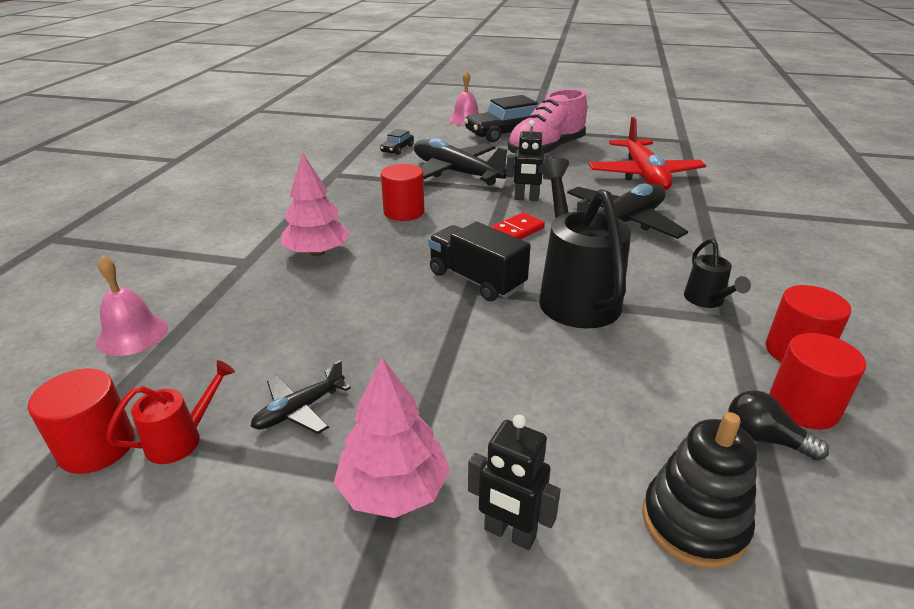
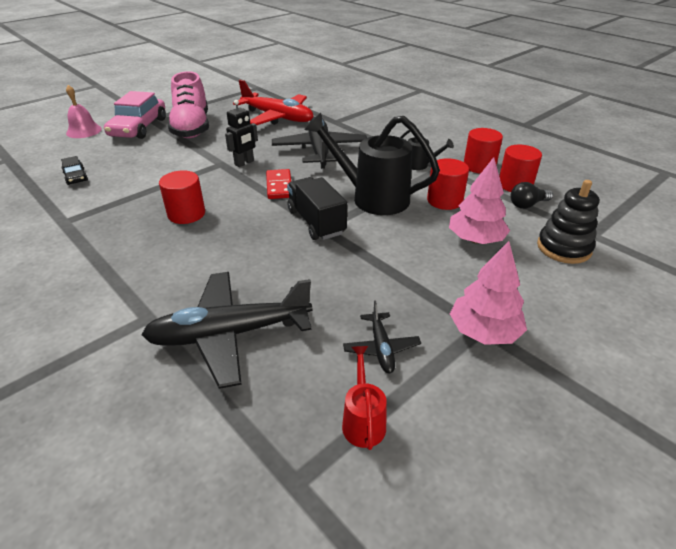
camera: 55 degrees left, 5 degrees up
red cylinder [28,369,134,474] -> red cylinder moved to [427,158,469,210]
pink bell [96,256,168,356] -> none
pink tree [281,152,350,256] -> pink tree moved to [449,157,510,244]
black plane [414,138,515,186] -> black plane moved to [141,272,313,389]
black truck [428,222,531,301] -> black truck turned 75 degrees clockwise [287,177,347,240]
black car [464,95,538,142] -> pink car [104,91,166,139]
black robot [468,415,561,550] -> none

